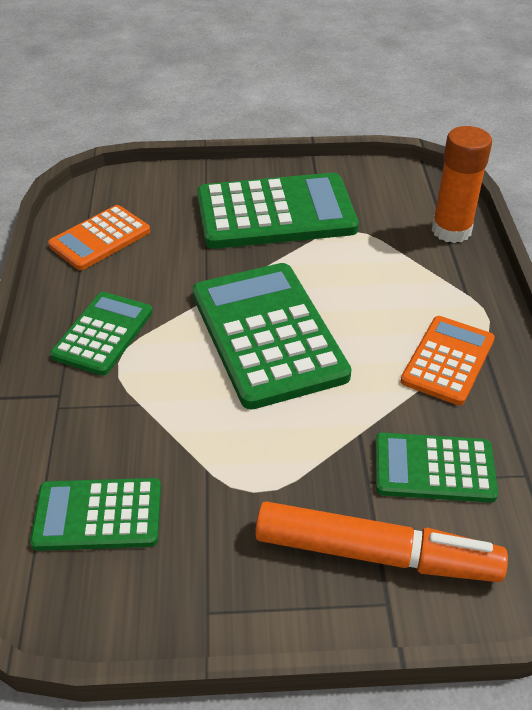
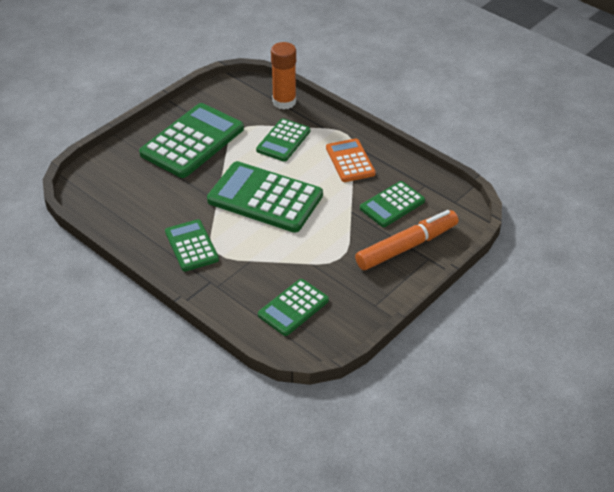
camera: 45 degrees left, 0 degrees up
orange calculator [48,205,150,270] -> none
none -> green calculator [256,118,310,162]

